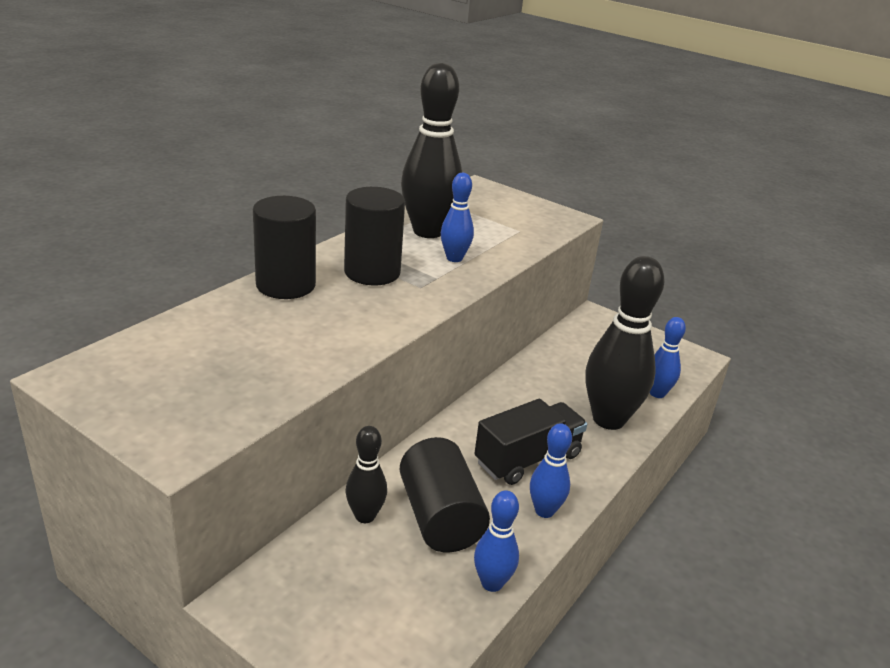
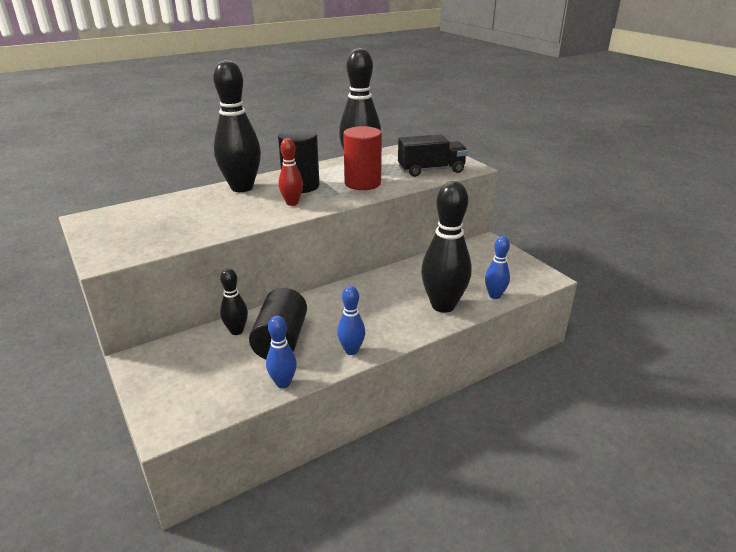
camera: 25 degrees right, 0 degrees up
black cylinder [253,196,316,299] -> black bowling pin [213,60,261,192]
blue bowling pin [441,173,474,262] -> red cylinder [343,126,382,190]
black truck [474,399,587,485] -> black truck moved to [398,134,467,177]
none -> red bowling pin [278,138,303,206]

